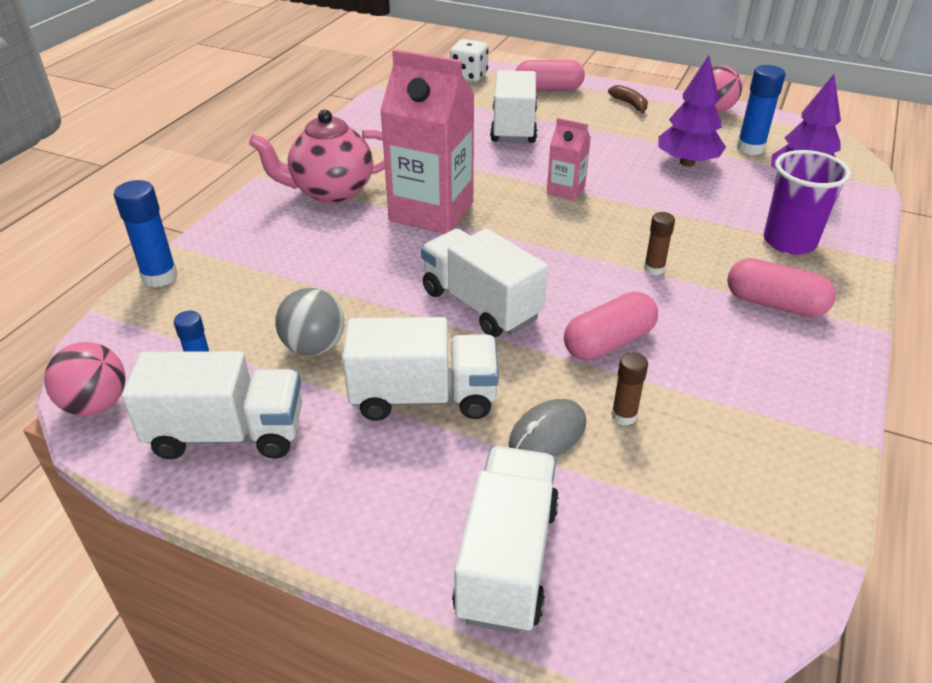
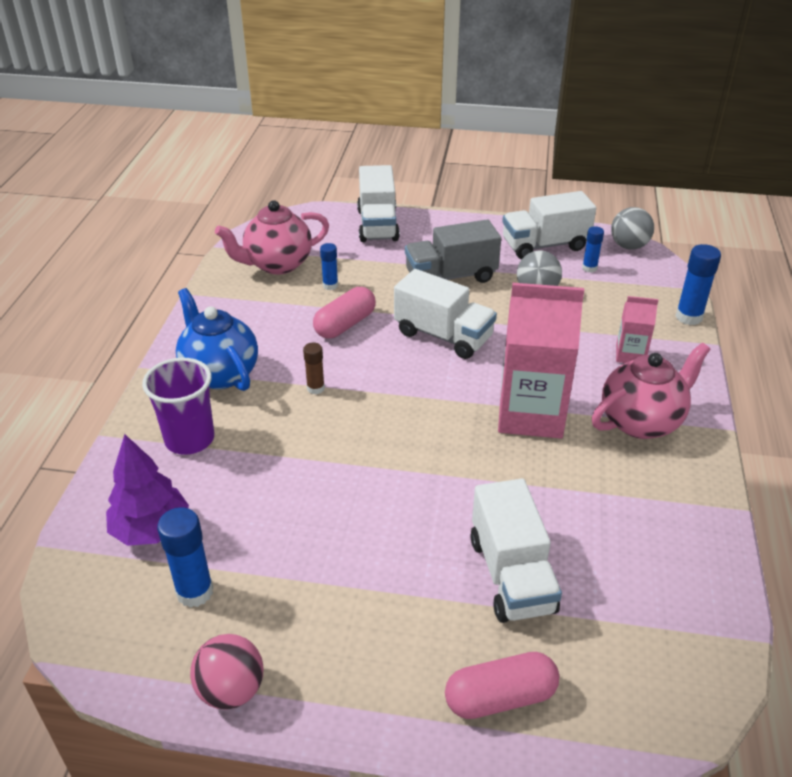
camera: 165 degrees right, 0 degrees up
pink ball [44,342,126,416] -> grey ball [611,207,654,250]
white truck [342,317,499,421] -> grey truck [405,220,501,283]
white dice [450,39,488,82] -> none
grey mouse [509,399,586,457] -> none
pink carton [547,118,591,201] -> pink carton moved to [616,296,658,363]
brown banana [608,85,648,113] -> none
brown glue stick [611,352,648,425] -> blue glue stick [320,243,338,290]
purple tree [658,56,726,167] -> none
pink capsule [727,258,836,317] -> blue teapot [176,288,258,391]
none -> pink teapot [215,200,329,275]

